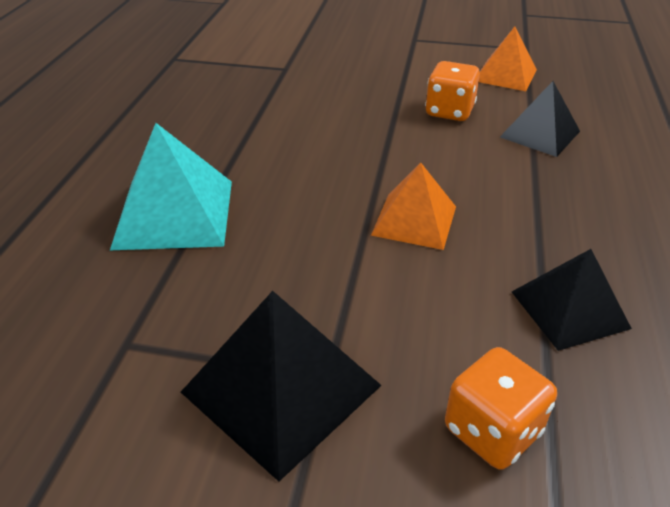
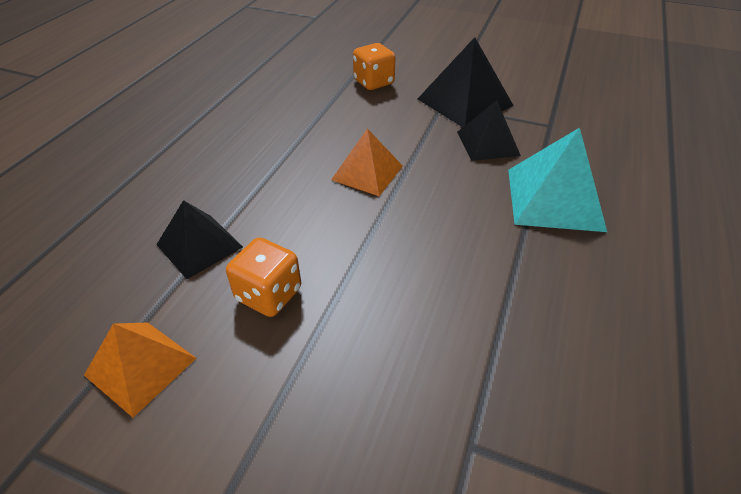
camera: 170 degrees left, 5 degrees up
black pyramid [512,249,632,351] -> black pyramid moved to [457,100,521,161]

